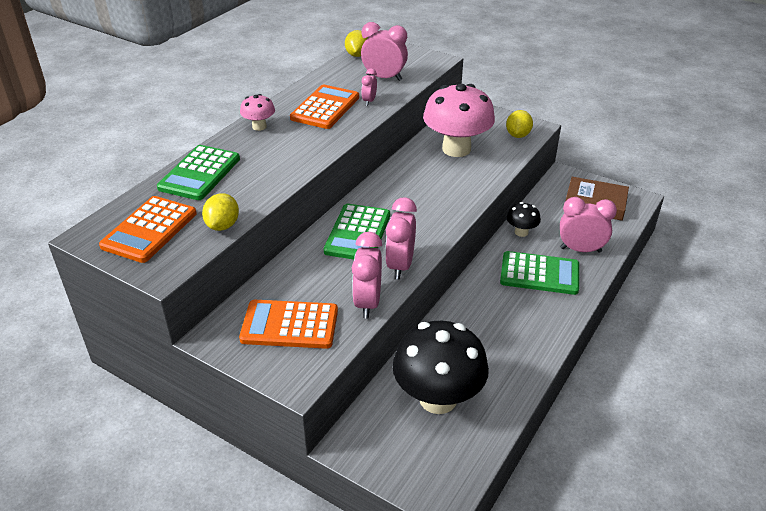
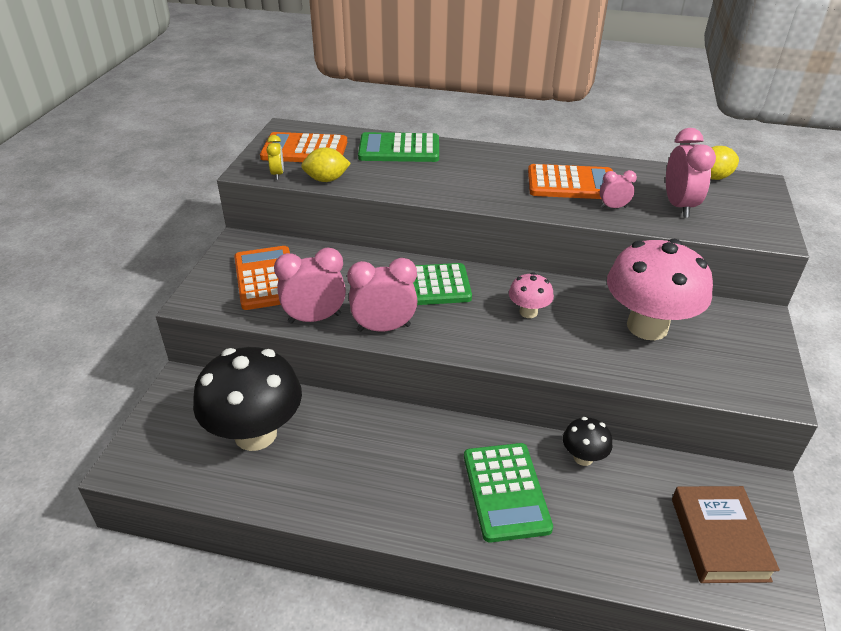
camera: 70 degrees right, 0 degrees up
pink mushroom [240,94,275,131] -> pink mushroom moved to [509,272,554,318]
yellow lemon [506,110,533,138] -> none
pink clock [560,197,617,253] -> none
none -> yellow clock [266,135,284,180]

